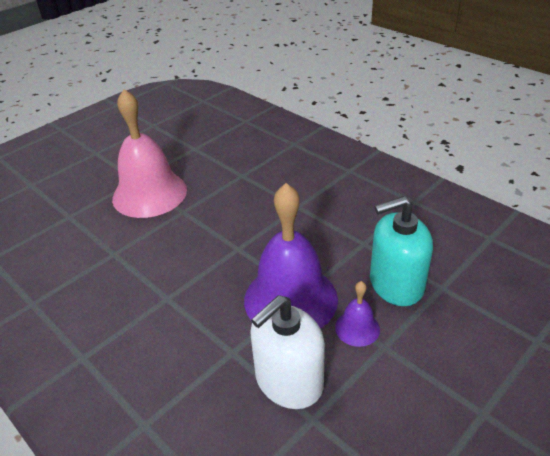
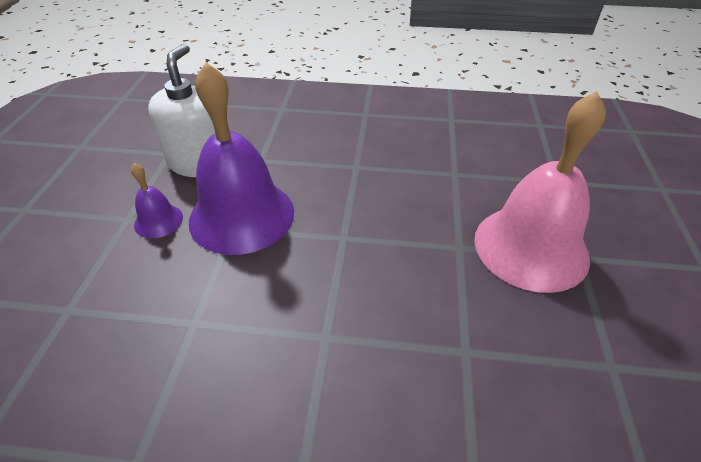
camera: 140 degrees right, 5 degrees up
turquoise soap dispenser [370,196,433,306] -> none

